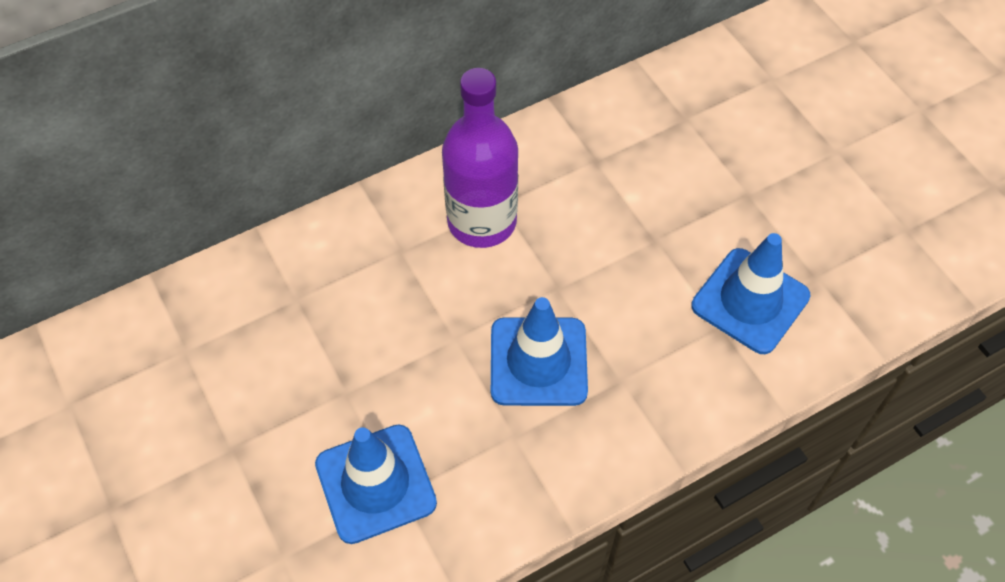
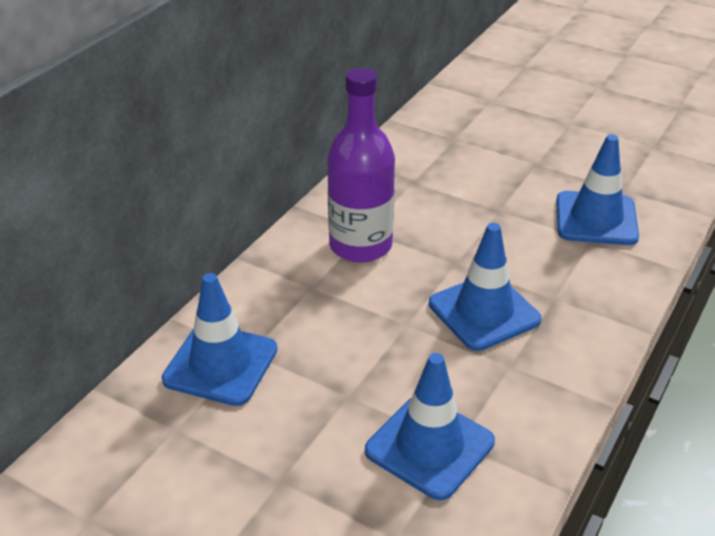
camera: 30 degrees left, 20 degrees down
none -> blue traffic cone [162,273,277,406]

